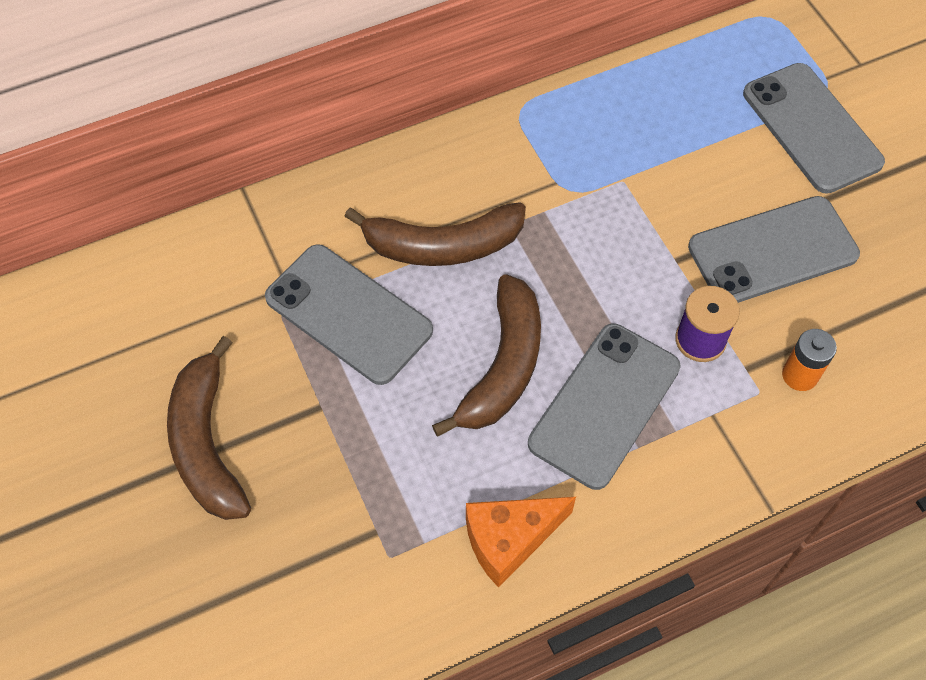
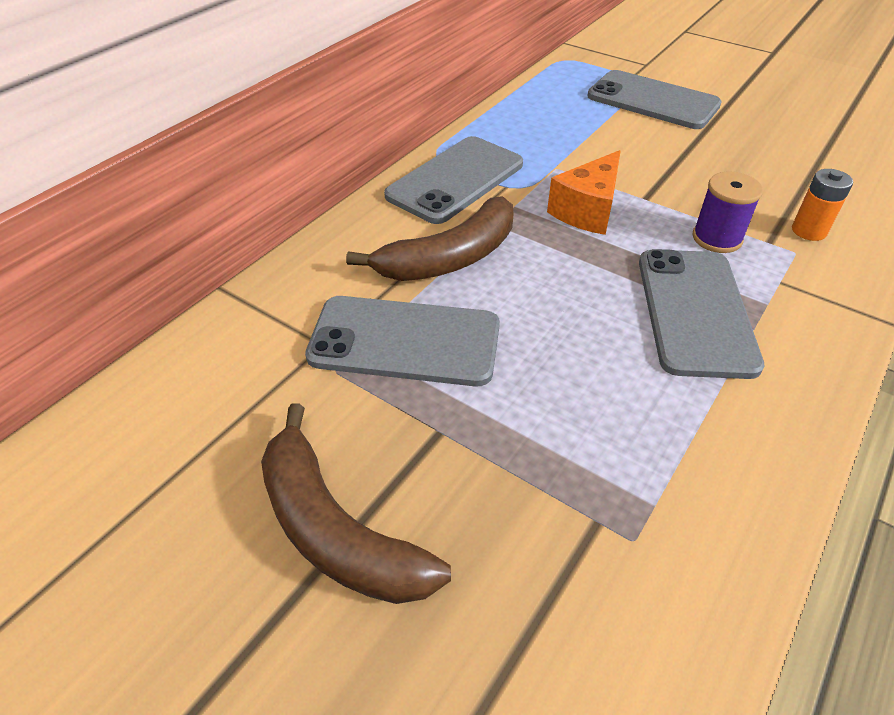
camera: 30 degrees left, 15 degrees down
brown banana [432,274,541,436] -> none
orange cheese [466,497,576,588] -> orange cheese moved to [547,150,621,235]
grey phone [688,196,860,303] -> grey phone moved to [384,136,523,224]

